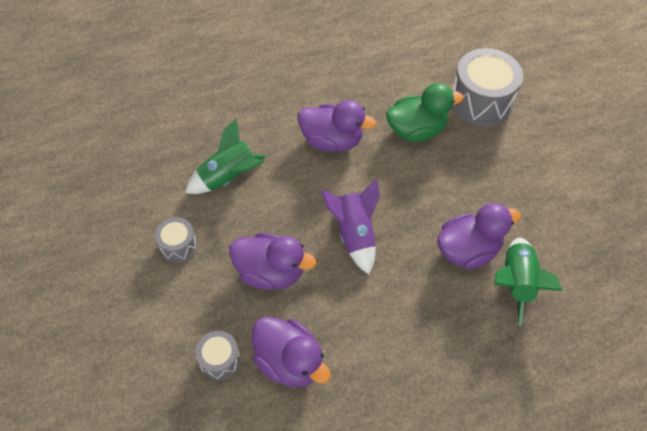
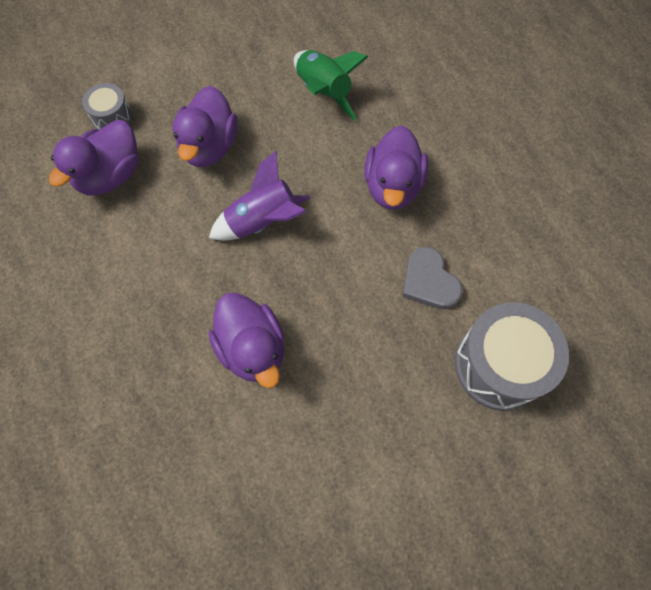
camera: 85 degrees right, 10 degrees up
grey drum [155,217,197,263] -> none
green duck [386,83,463,142] -> grey heart [402,247,463,309]
green rocket [494,238,563,326] -> none

